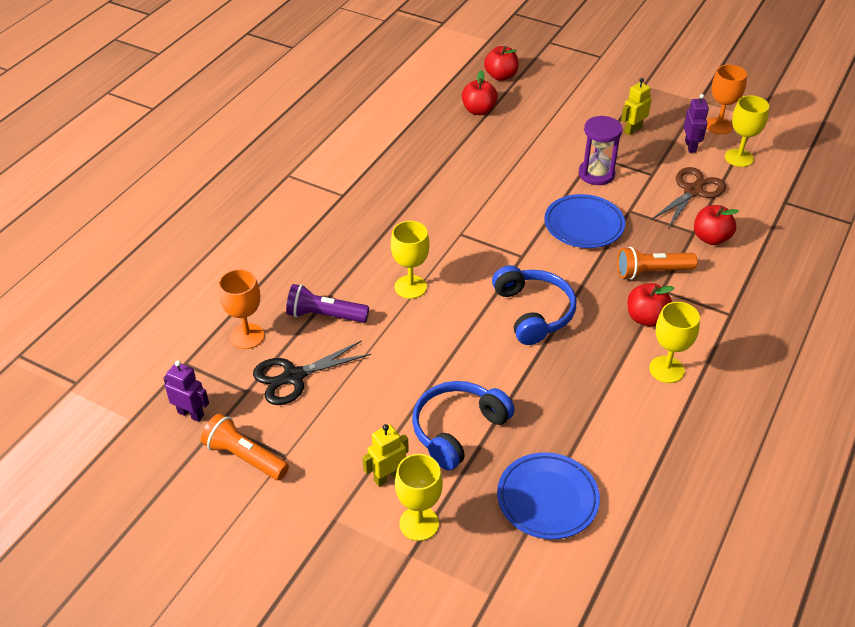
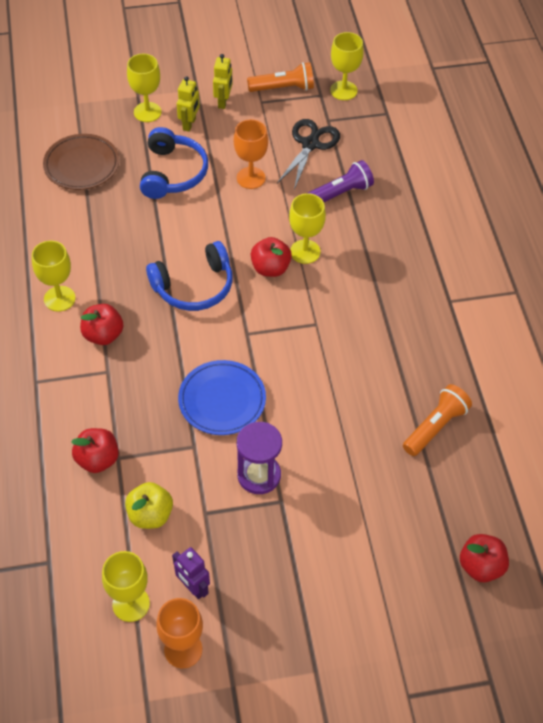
camera: 140 degrees right, 10 degrees up
purple robot [163,361,209,422] -> yellow goblet [330,32,364,100]
orange goblet [219,269,264,349] -> orange goblet moved to [234,119,268,189]
red apple [462,70,498,115] -> red apple moved to [251,237,292,277]
blue headphones [492,265,576,345] -> blue headphones turned 60 degrees counterclockwise [146,241,233,311]
blue plate [497,452,600,539] -> brown plate [43,134,119,190]
orange flashlight [617,247,698,279] -> orange flashlight moved to [403,384,472,456]
yellow robot [621,78,651,135] -> yellow robot moved to [213,54,233,109]
brown scissors [651,167,726,228] -> yellow apple [125,482,173,529]

